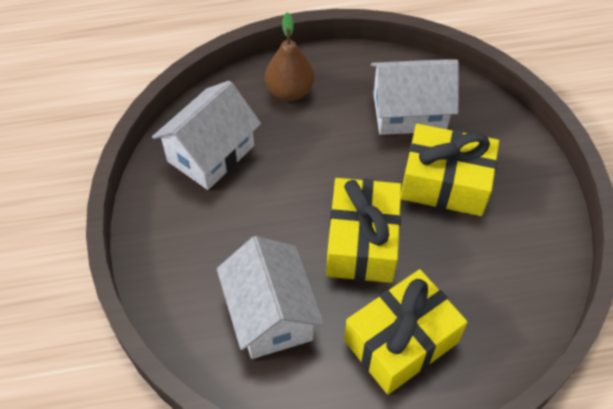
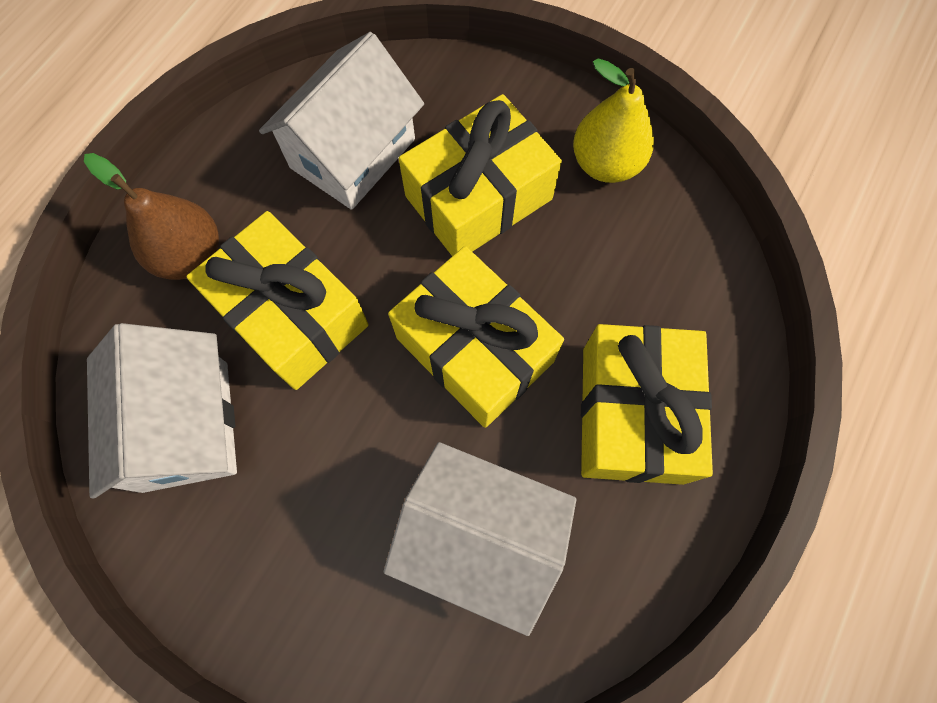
camera: 50 degrees left, 15 degrees up
none -> yellow gift [186,211,369,390]
none -> yellow pear [573,59,654,183]

